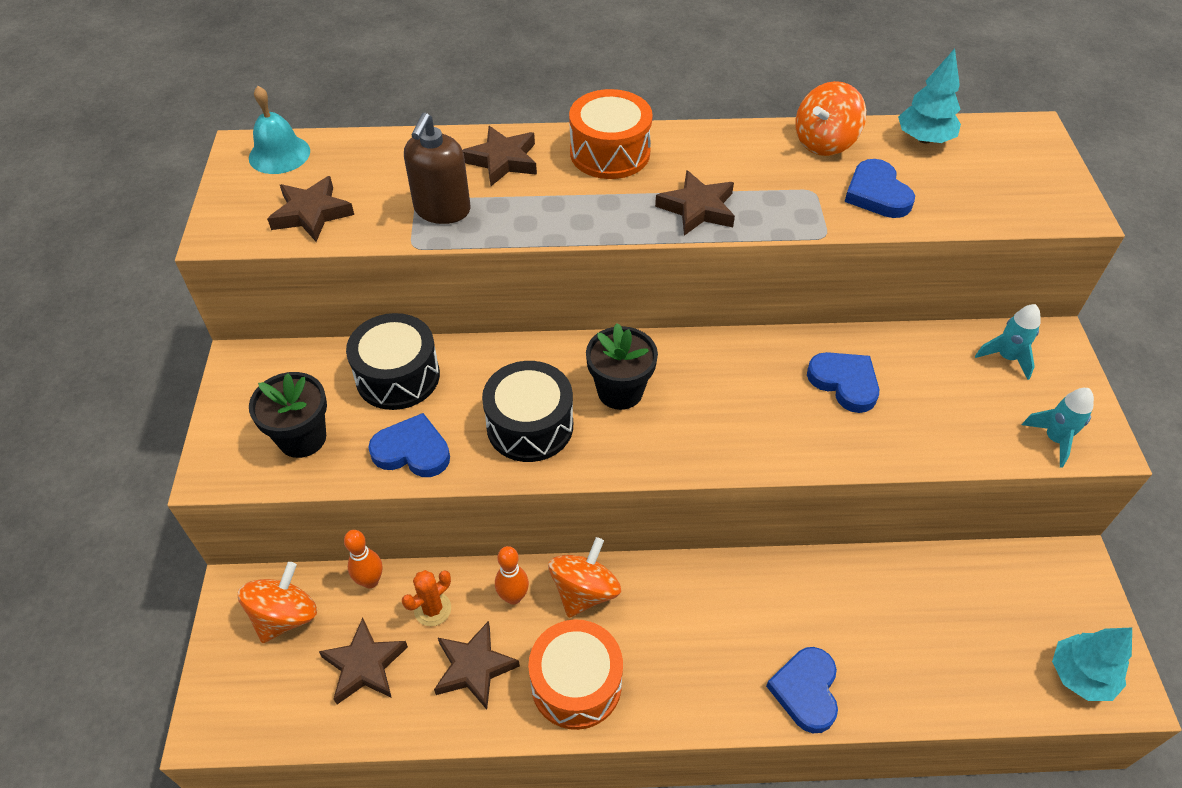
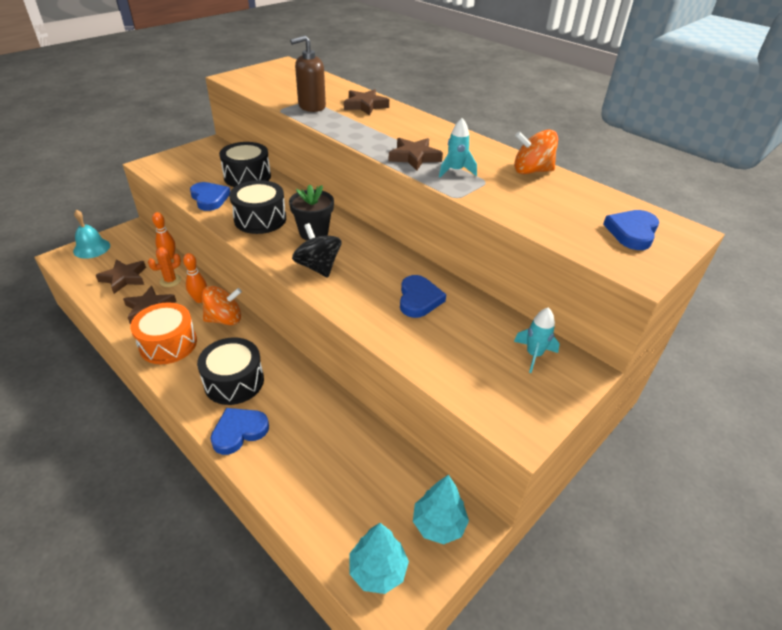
camera: 45 degrees right, 10 degrees down
orange spinning top [238,562,317,643] -> none
turquoise bell [249,86,310,174] -> turquoise bell moved to [73,210,110,259]
black flower pot [249,372,327,458] -> none
brown star [267,176,354,242] -> none
orange cactus [402,570,451,626] -> orange cactus turned 45 degrees counterclockwise [148,247,181,287]
orange drum [569,89,653,179] -> none
blue heart [844,159,915,218] -> blue heart moved to [603,210,659,250]
turquoise tree [898,49,961,143] -> turquoise tree moved to [413,475,469,544]
turquoise rocket [1022,388,1094,468] -> turquoise rocket moved to [439,118,477,177]
none -> black drum [197,337,264,405]
none -> black spinning top [292,223,341,278]

